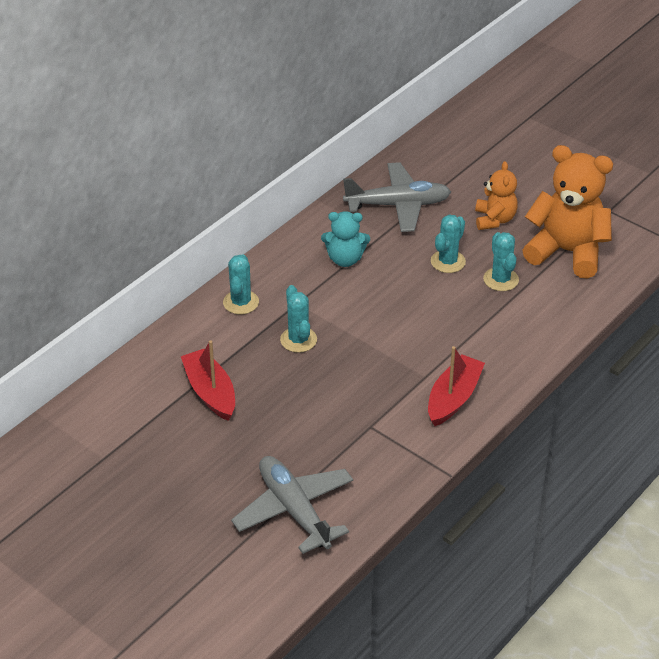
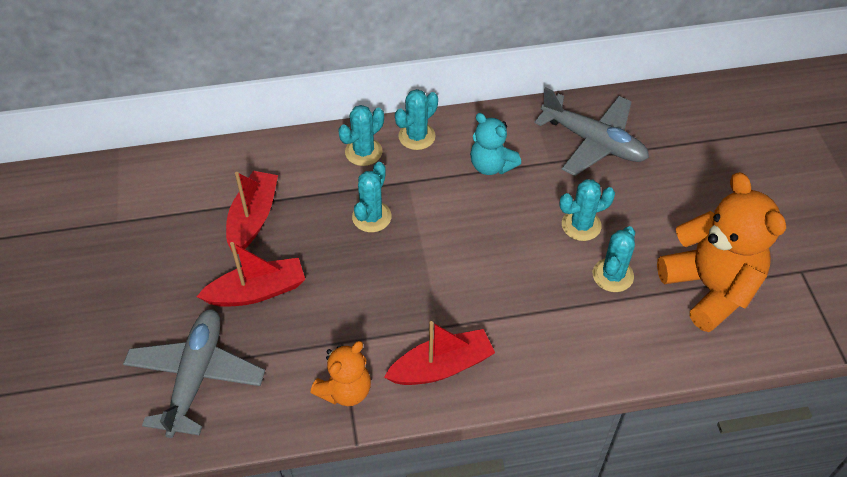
camera: 40 degrees right, 10 degrees up
orange teddy bear [475,161,518,230] -> orange teddy bear moved to [311,341,371,406]
none -> red boat [197,242,305,307]
none -> turquoise cactus [395,89,438,150]

